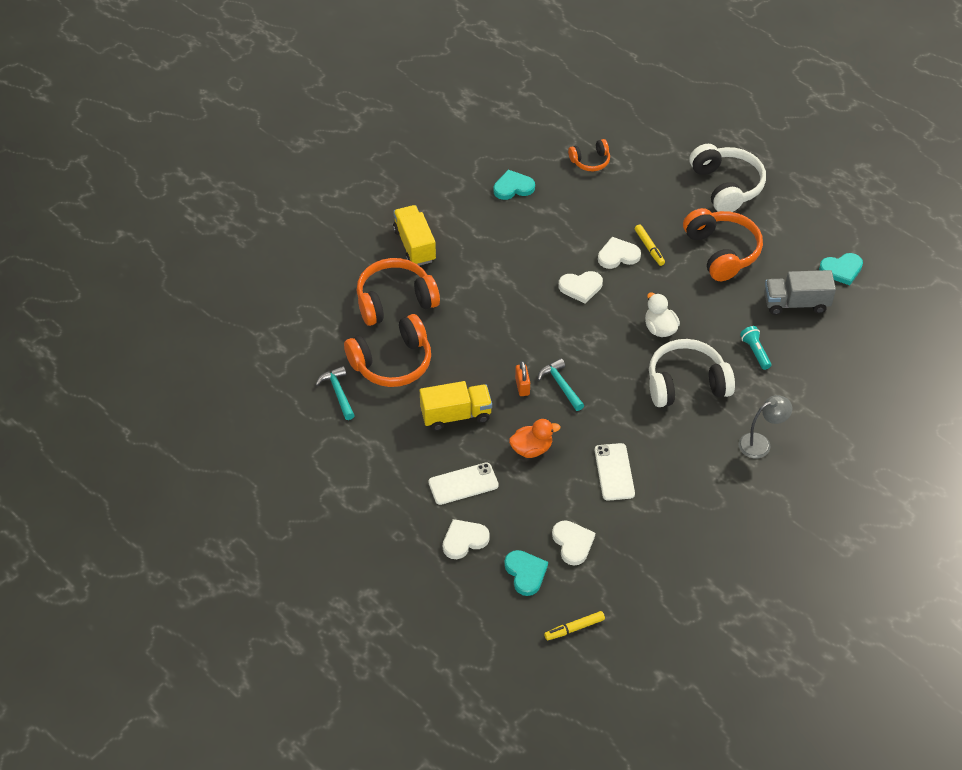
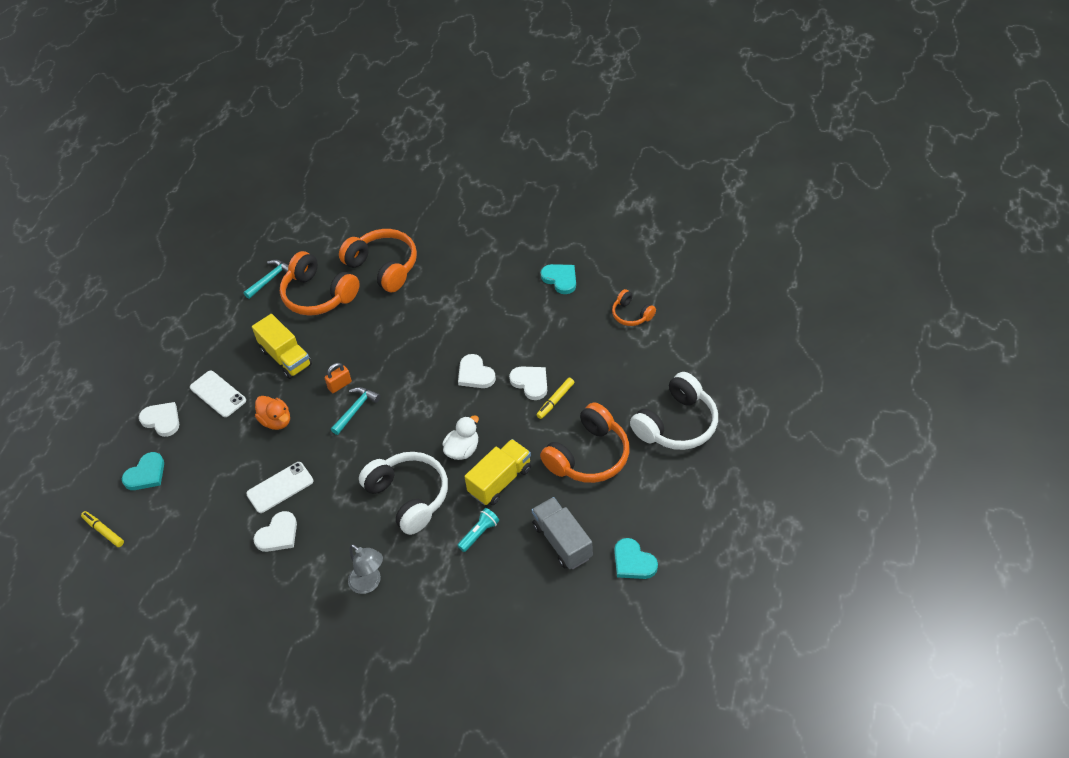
camera: 65 degrees right, 0 degrees up
yellow truck [393,205,436,266] -> yellow truck moved to [464,439,531,505]
white heart [552,520,595,565] -> white heart moved to [253,511,297,552]

